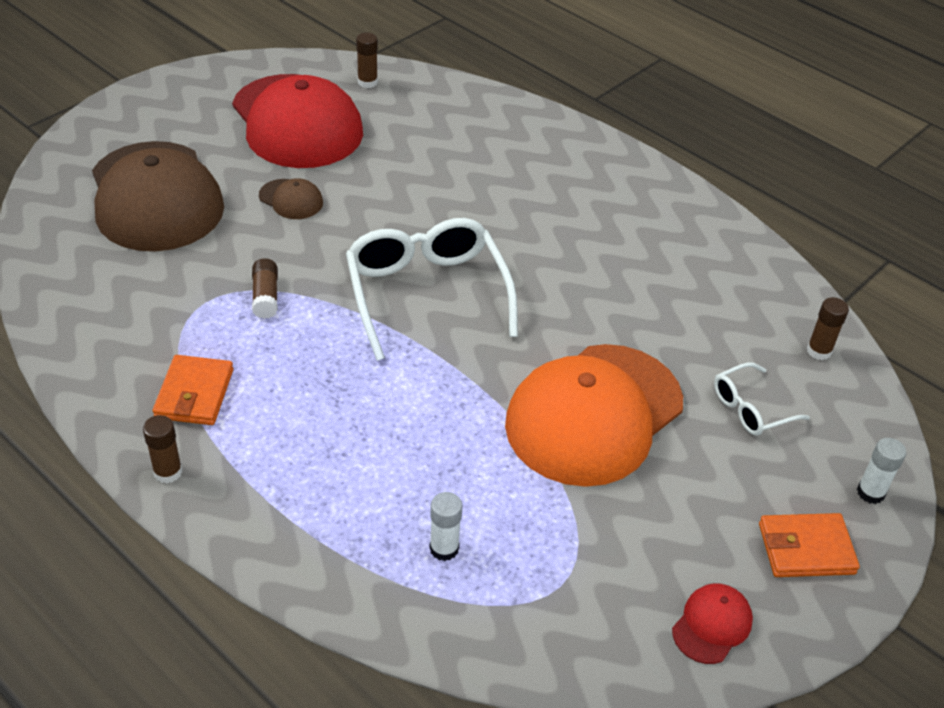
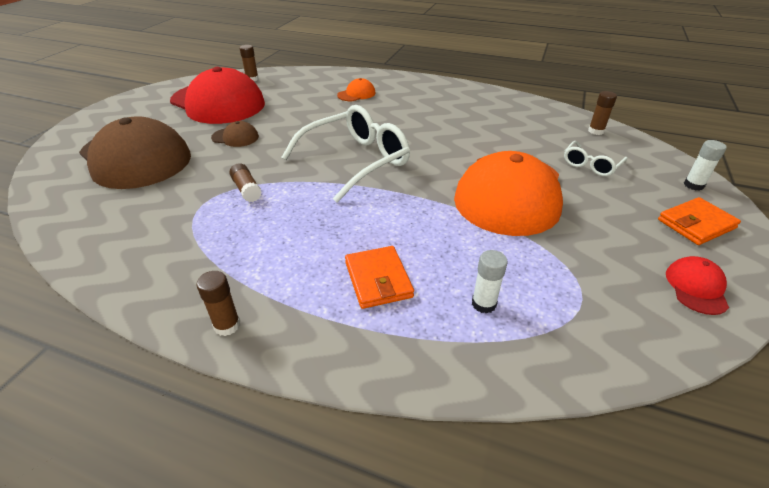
camera: 20 degrees left, 5 degrees down
orange wallet [153,355,233,425] -> orange wallet moved to [345,246,414,309]
white glasses [346,218,518,361] -> white glasses turned 90 degrees clockwise [281,105,410,202]
none -> orange cap [337,78,375,101]

